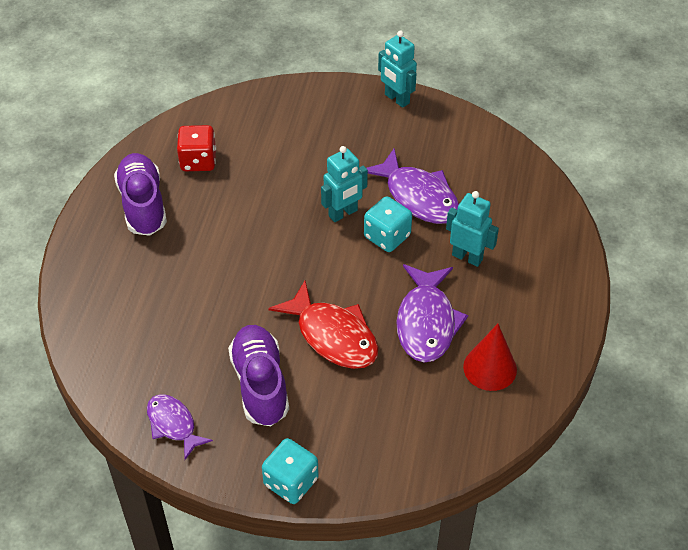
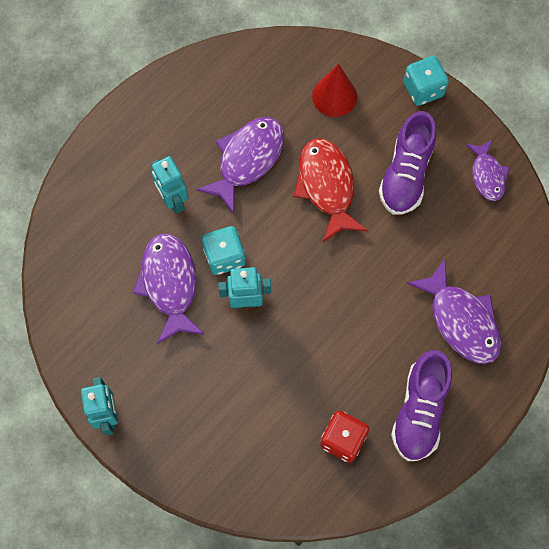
camera: 150 degrees left, 20 degrees up
red cone [463,324,517,391] -> red cone moved to [312,64,357,117]
none -> purple fish [407,258,501,364]

